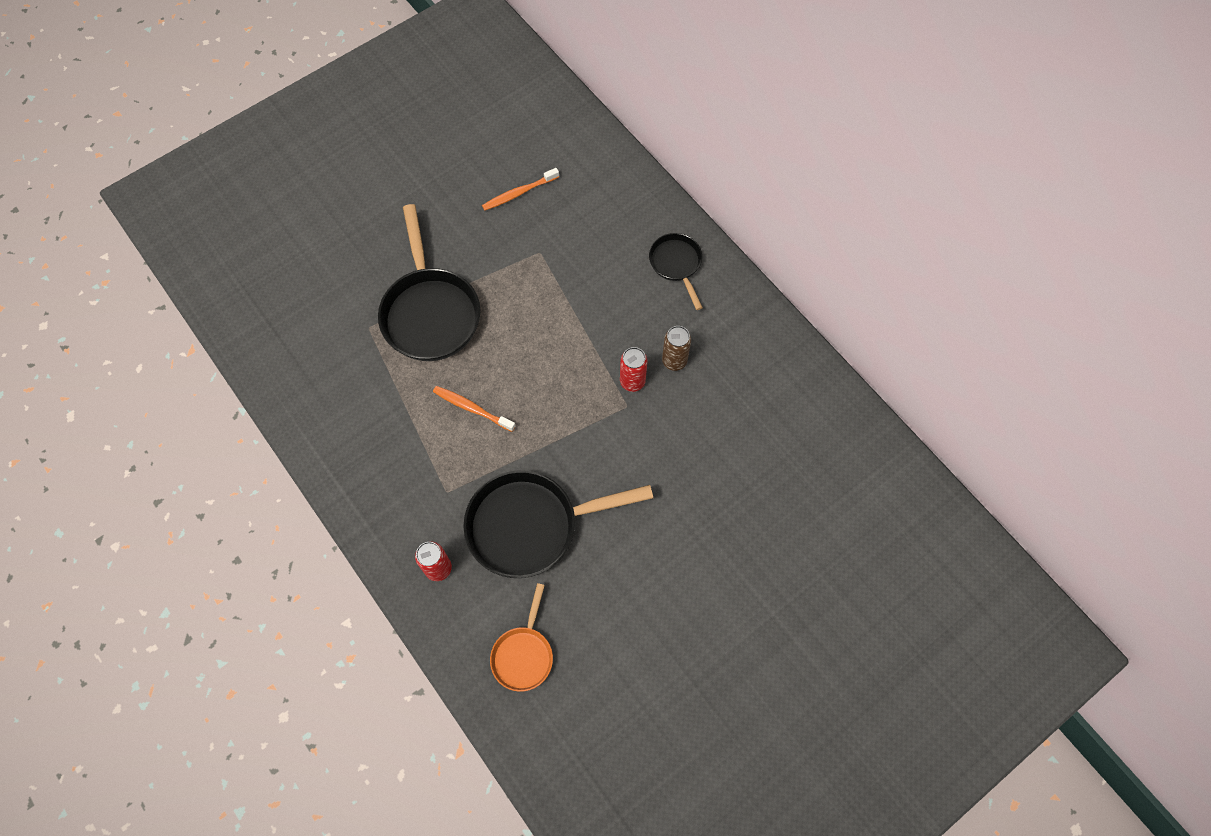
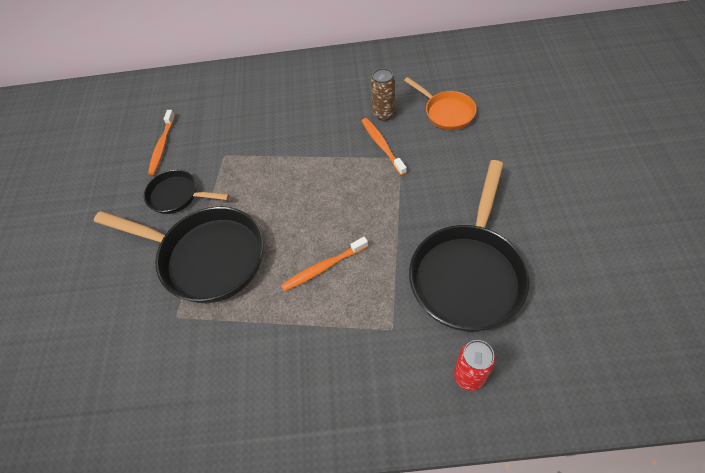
camera: 50 degrees left, 10 degrees down
orange pan [490,583,553,692] -> orange pan moved to [404,77,477,130]
red can [620,347,647,392] -> orange toothbrush [362,118,407,176]
black pan [649,233,703,310] -> black pan moved to [144,170,229,214]

